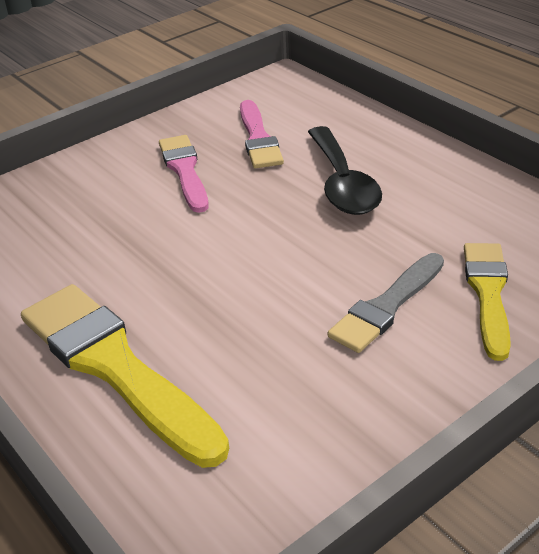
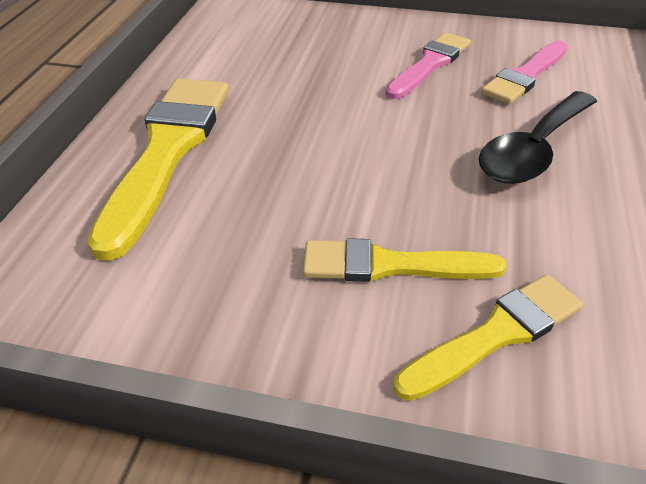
camera: 50 degrees right, 5 degrees up
grey brush [328,253,444,353] -> yellow brush [303,238,507,282]

